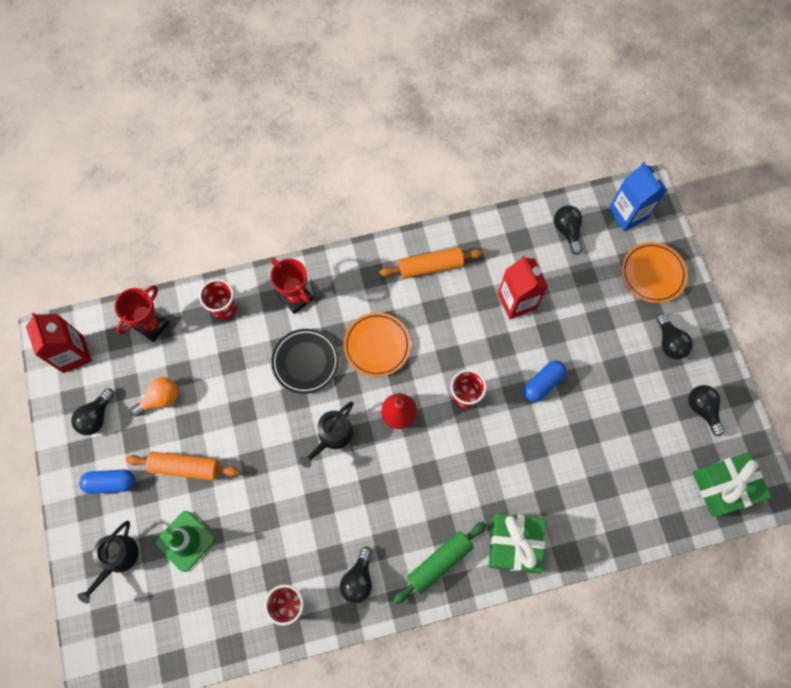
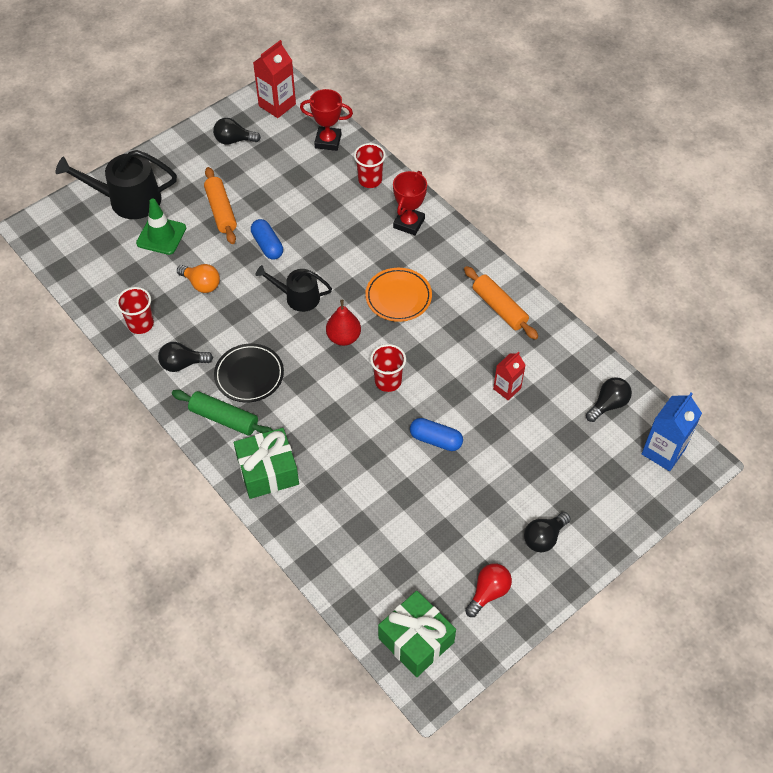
camera: 65 degrees right, 15 degrees down
black watering can [77,520,138,603] -> black watering can [55,150,177,219], size x1.60
blue capsule [79,470,135,494] -> blue capsule moved to [251,219,283,260]
orange light bulb [131,377,178,417] -> orange light bulb moved to [177,264,220,293]
black plate [271,329,339,394] -> black plate moved to [214,344,284,402]
red carton [498,256,548,319] -> red carton [493,352,526,400], size x0.63
orange plate [622,242,687,303] -> none
black light bulb [688,385,724,436] -> red light bulb [465,563,512,617]

